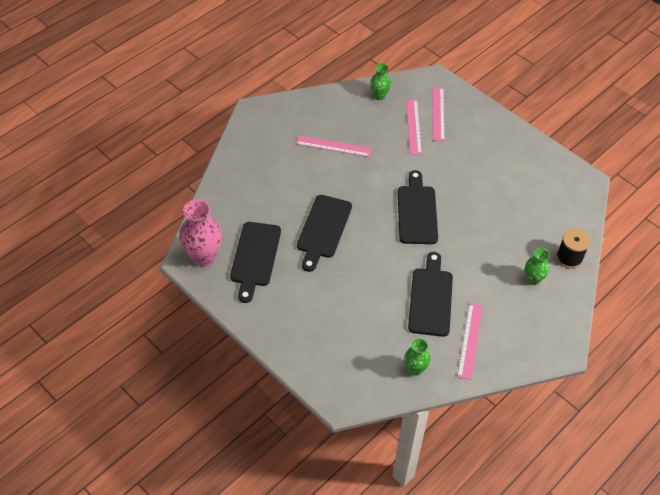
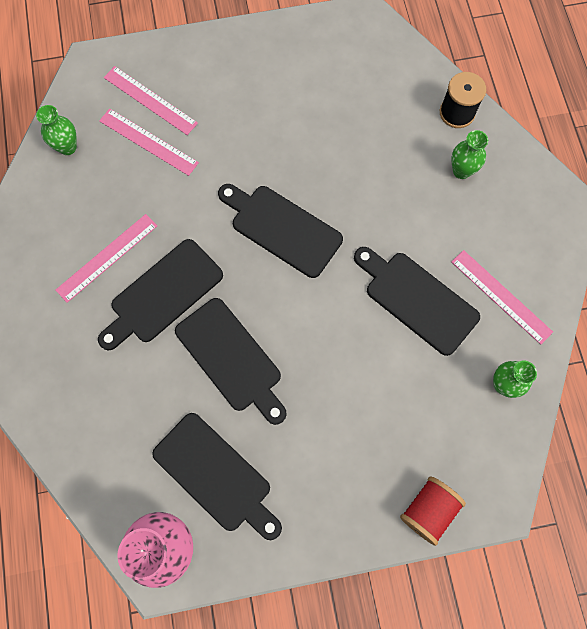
camera: 55 degrees left, 20 degrees up
none -> black cutting board [98,239,223,351]
none -> red spool [400,477,466,546]

